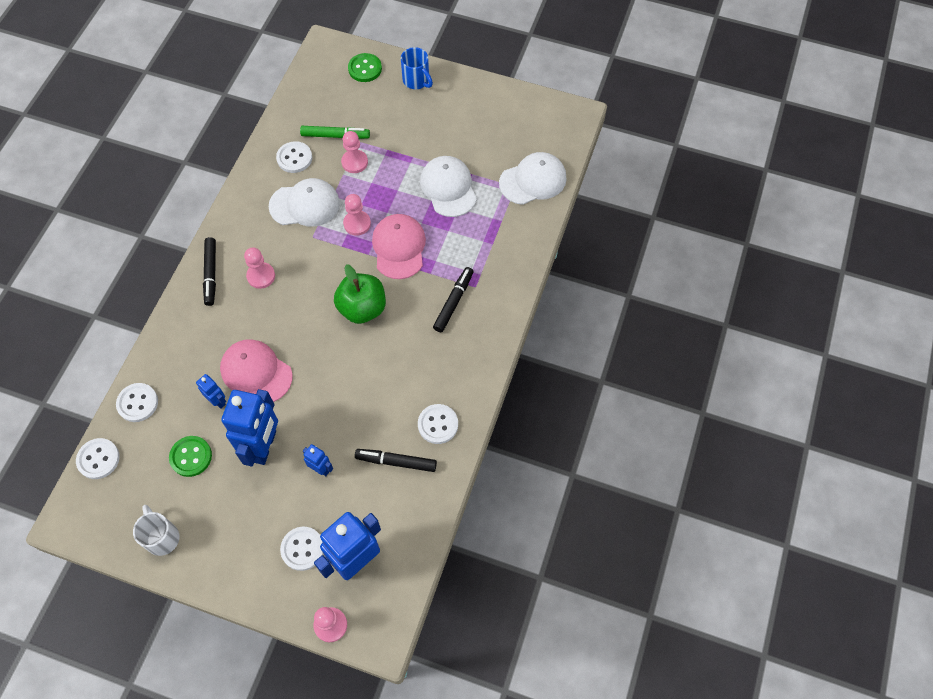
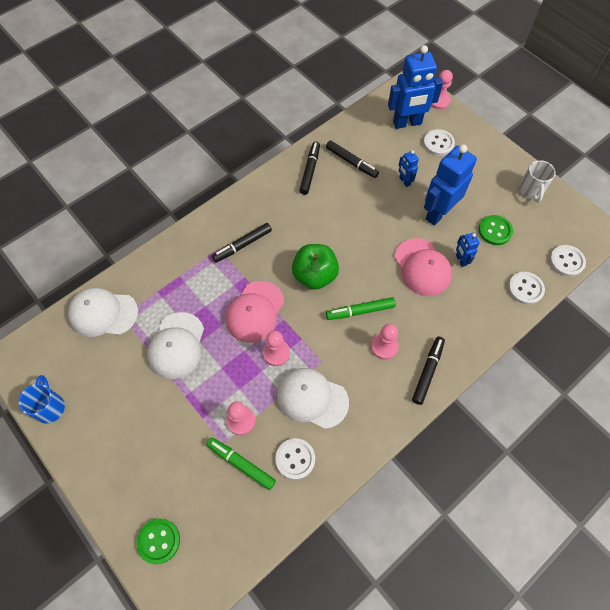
camera: 150 degrees left, 0 degrees up
blue mug [401,47,433,89] -> blue mug moved to [19,375,65,423]
white button [418,404,458,444] -> black marker [299,141,320,195]
none -> green marker [326,297,396,320]

